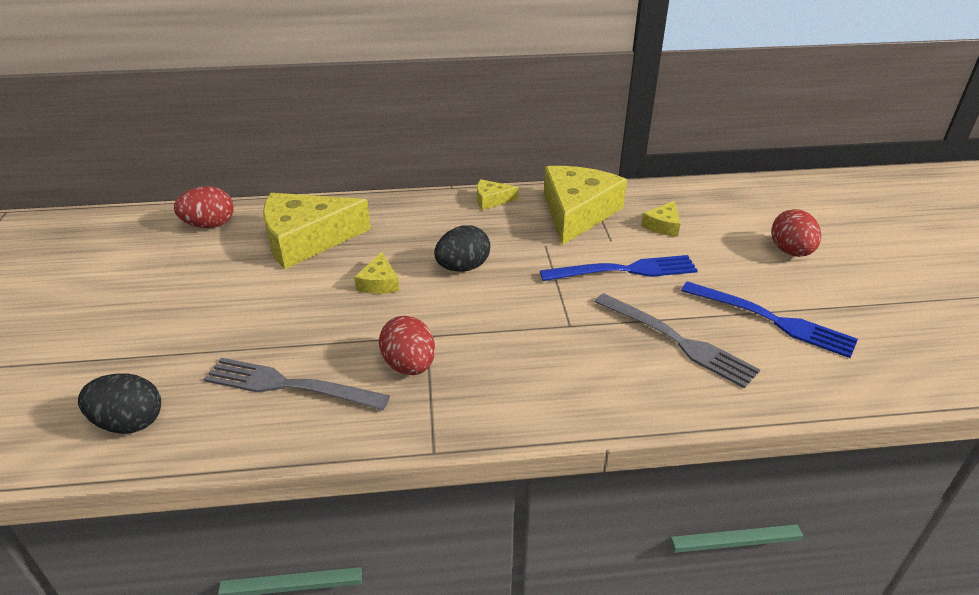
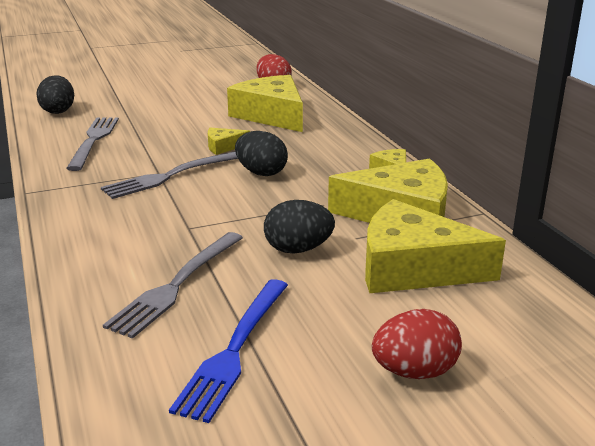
camera: 75 degrees right, 10 degrees down
red egg [379,316,435,375] -> none
blue fork [540,255,698,281] -> black egg [264,200,335,254]
yellow cheese [641,201,680,237] -> yellow cheese [365,199,506,293], size x2.24
none -> grey fork [101,151,238,199]

